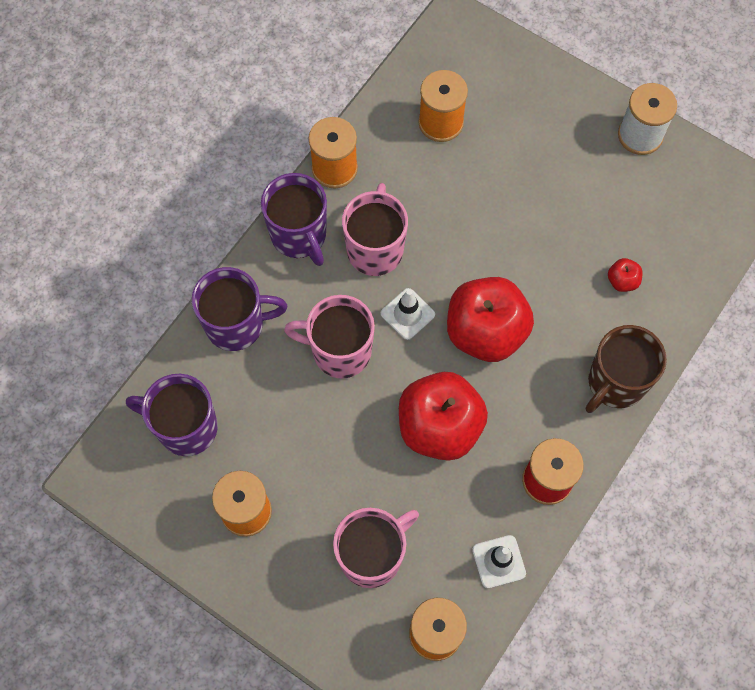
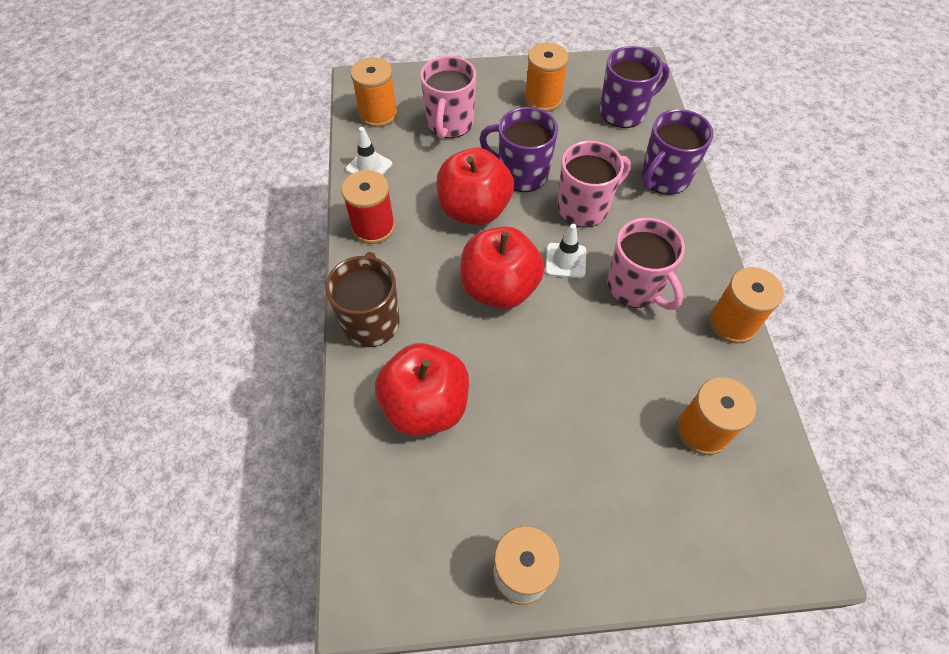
camera: 140 degrees right, 10 degrees down
purple mug [261,173,327,266] -> purple mug moved to [479,107,558,192]
red apple [608,258,643,292] -> red apple [375,343,469,436], size x2.44

